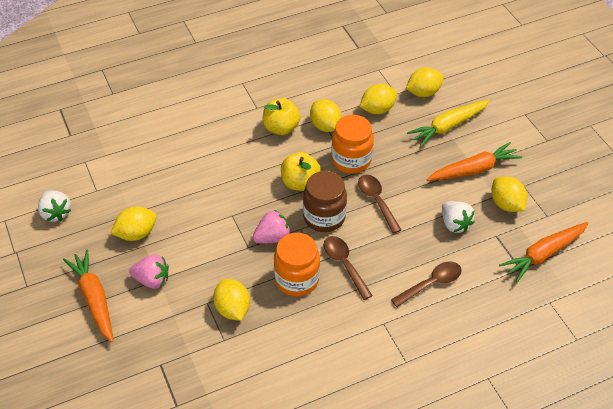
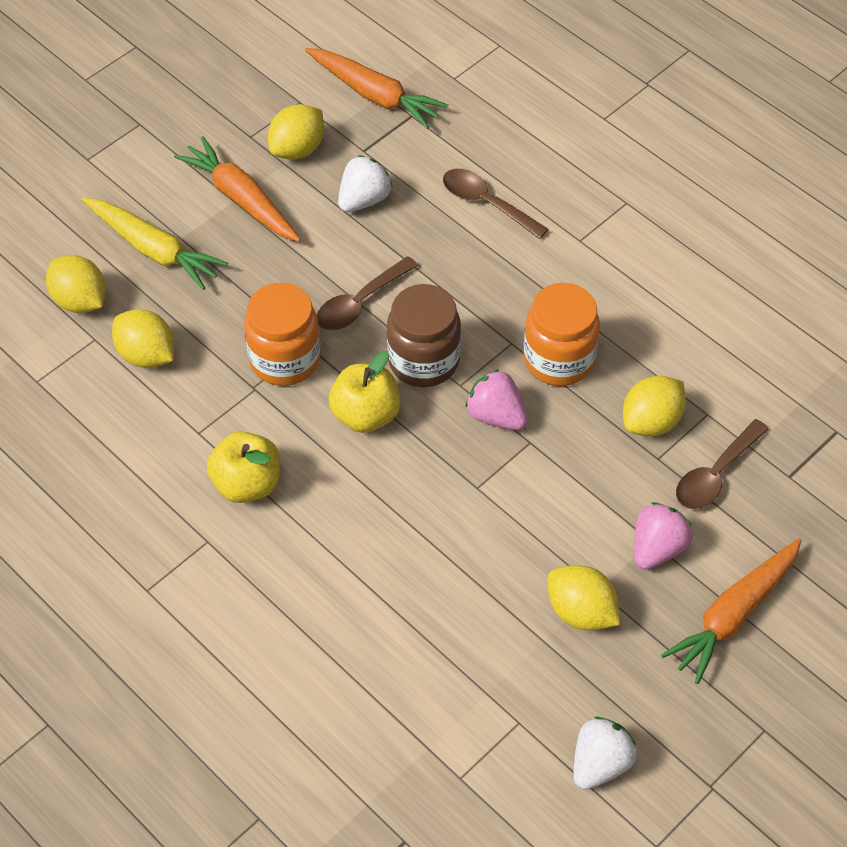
camera: 110 degrees left, 5 degrees up
pink strawberry [129,254,169,289] -> pink strawberry turned 45 degrees clockwise [634,502,693,570]
yellow lemon [310,99,342,132] -> none
brown spoon [324,236,373,300] -> brown spoon moved to [676,419,769,509]

